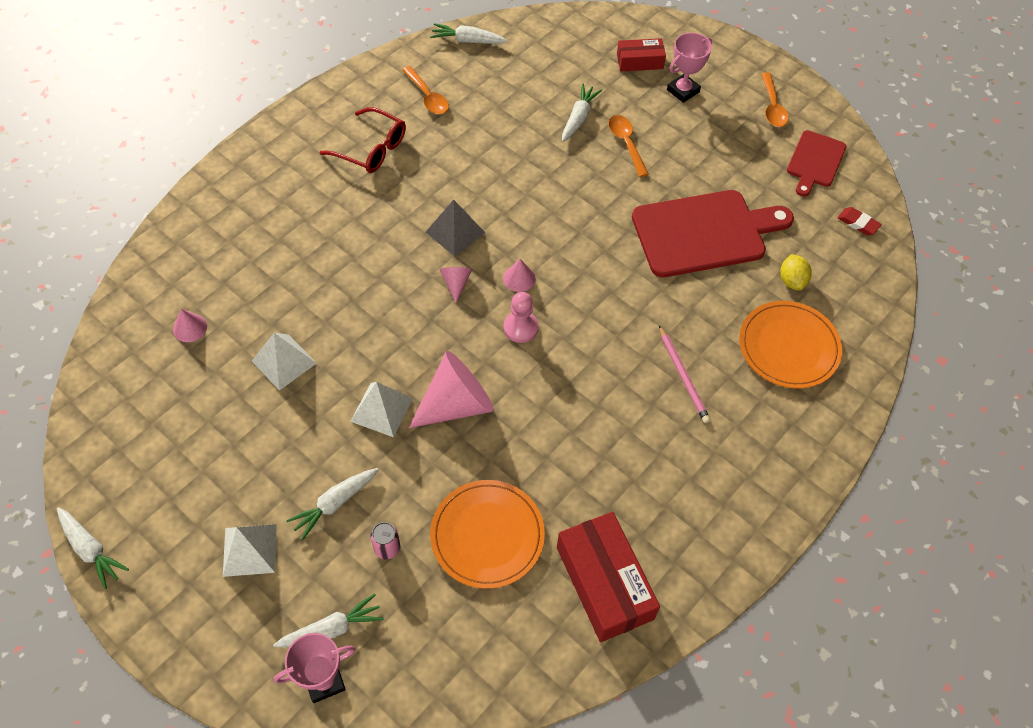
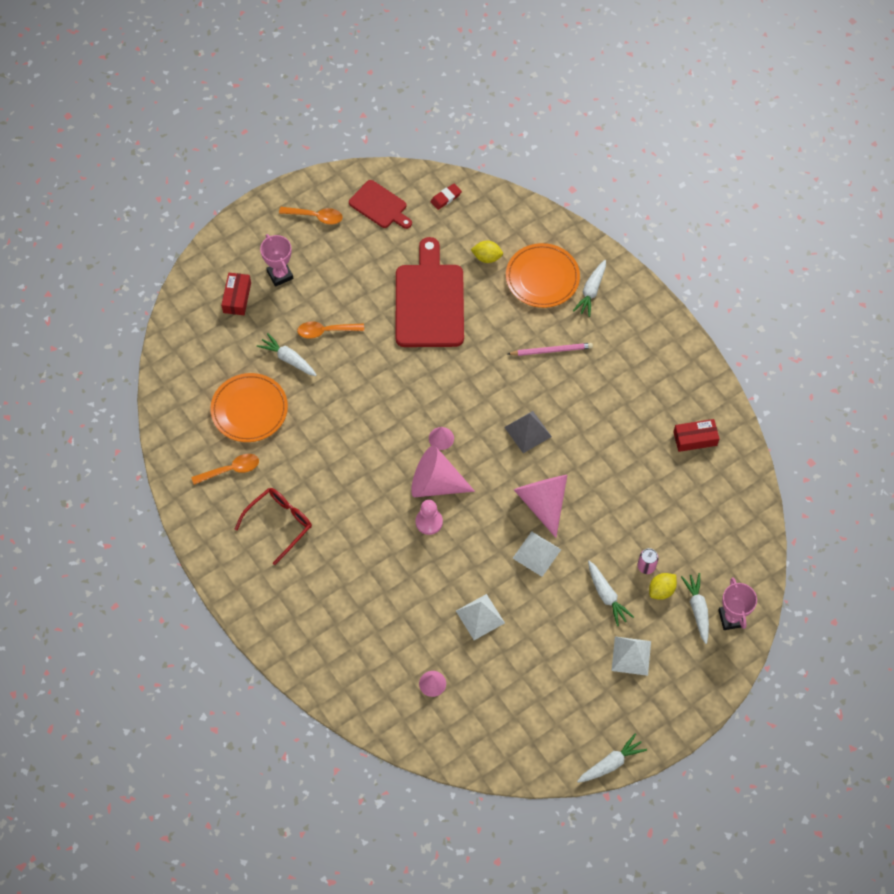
camera: 75 degrees left, 5 degrees up
grey pyramid [426,200,485,257] -> grey pyramid moved to [504,411,552,453]
white carrot [430,23,508,44] -> white carrot moved to [573,260,606,317]
orange plate [430,480,545,589] -> orange plate moved to [210,373,288,442]
pink cone [440,267,472,303] -> pink cone [411,445,475,497], size x2.14
pink pawn [504,292,539,343] -> pink pawn moved to [415,500,443,535]
red box [557,512,660,642] -> red box [673,419,719,452], size x0.57
none -> yellow lemon [649,573,677,600]

